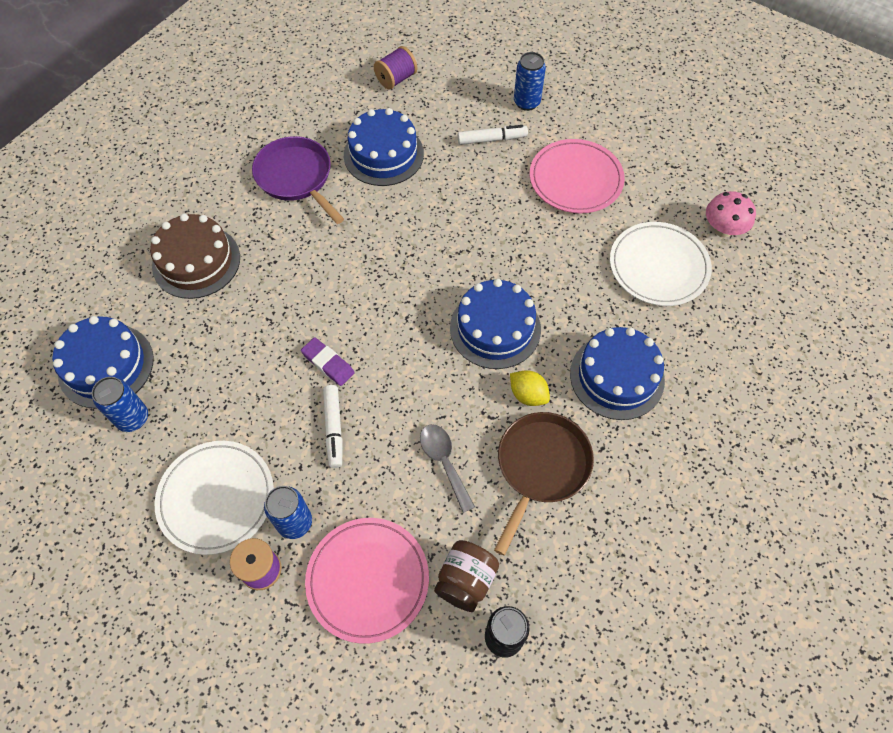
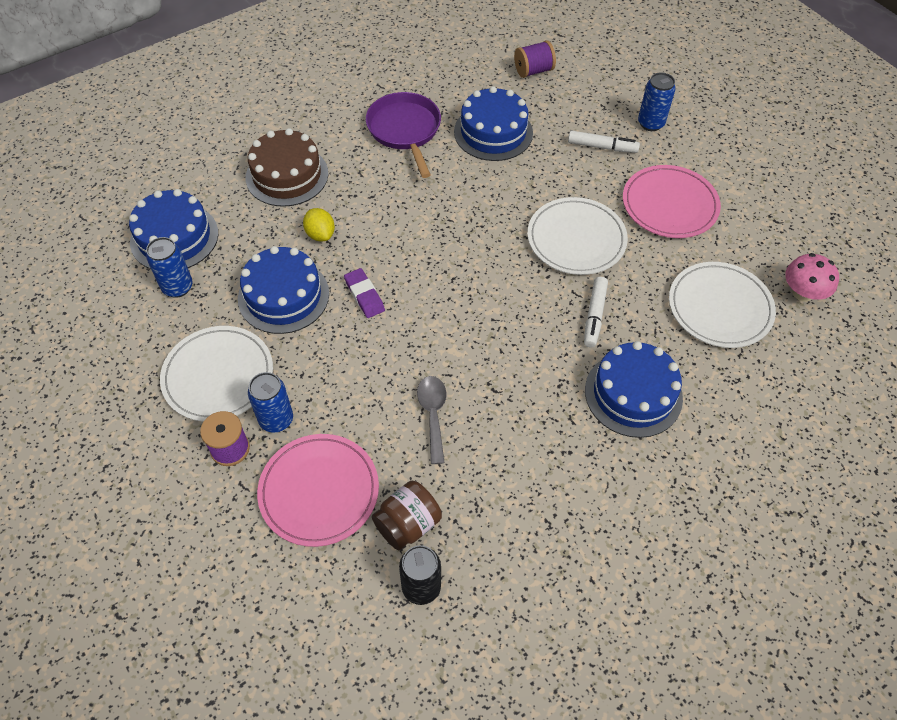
camera: 20 degrees right, 5 degrees down
white marker [323,385,343,468] -> white marker moved to [584,277,608,348]
blue cake [450,279,541,369] -> blue cake moved to [238,246,329,334]
brown pan [494,412,594,556] -> none
yellow lemon [510,370,550,406] -> yellow lemon moved to [303,208,335,241]
none -> white plate [527,197,628,275]

